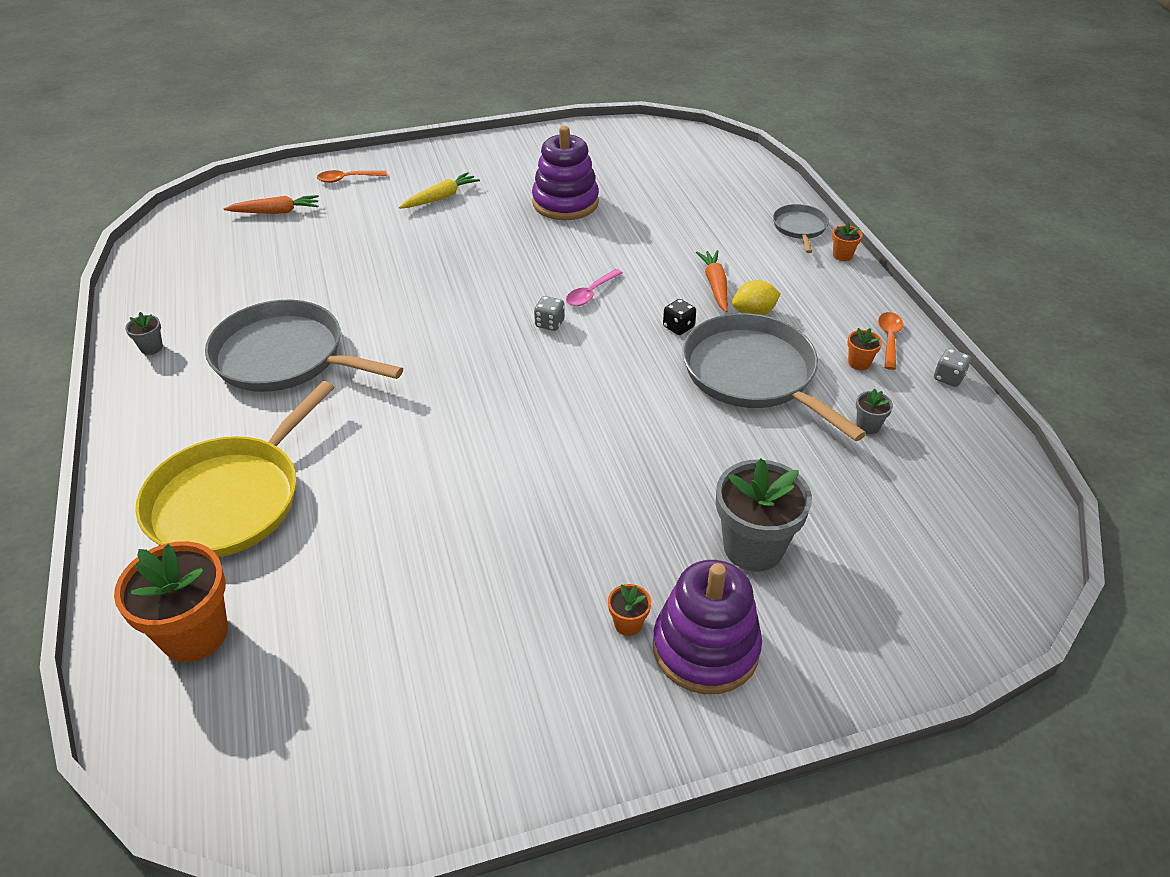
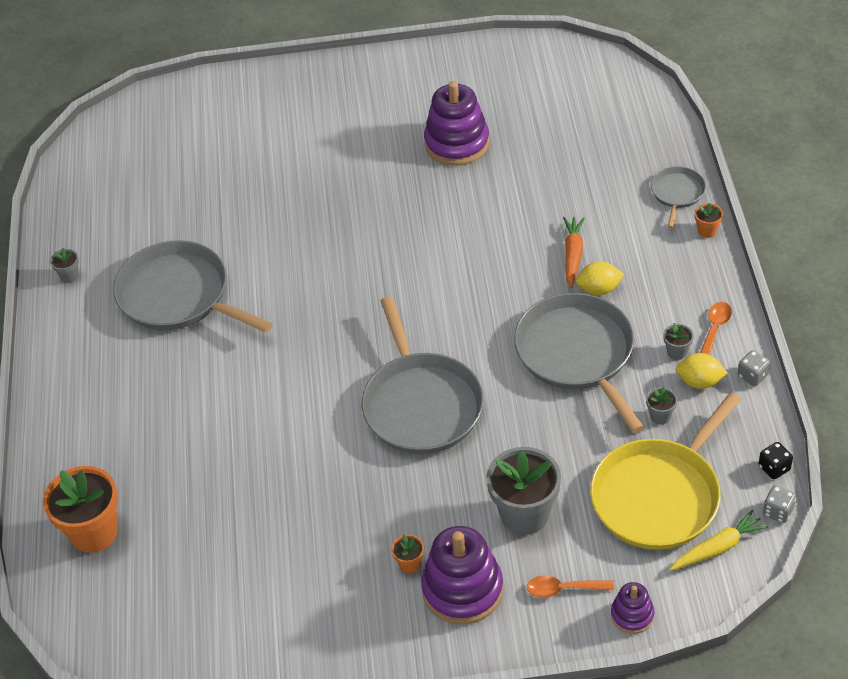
camera: 15 degrees right, 5 degrees up
yellow pan [135,381,334,557] -> yellow pan moved to [590,392,741,550]
orange carrot [224,195,319,214] -> none
orange spoon [317,170,387,183] -> orange spoon moved to [527,575,614,598]
yellow carrot [399,172,480,209] -> yellow carrot moved to [670,510,768,571]
grey dice [534,296,565,331] -> grey dice moved to [763,485,796,523]
pink spoon [566,269,623,306] -> none
black dice [663,299,696,335] -> black dice moved to [759,442,793,479]
orange flower pot [847,328,882,370] -> grey flower pot [663,323,694,360]
none -> grey pan [362,296,484,454]
none -> purple stacking toy [611,582,655,634]
none -> yellow lemon [676,353,728,389]

